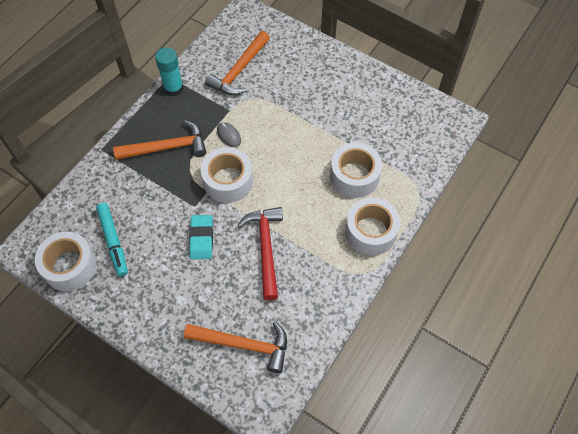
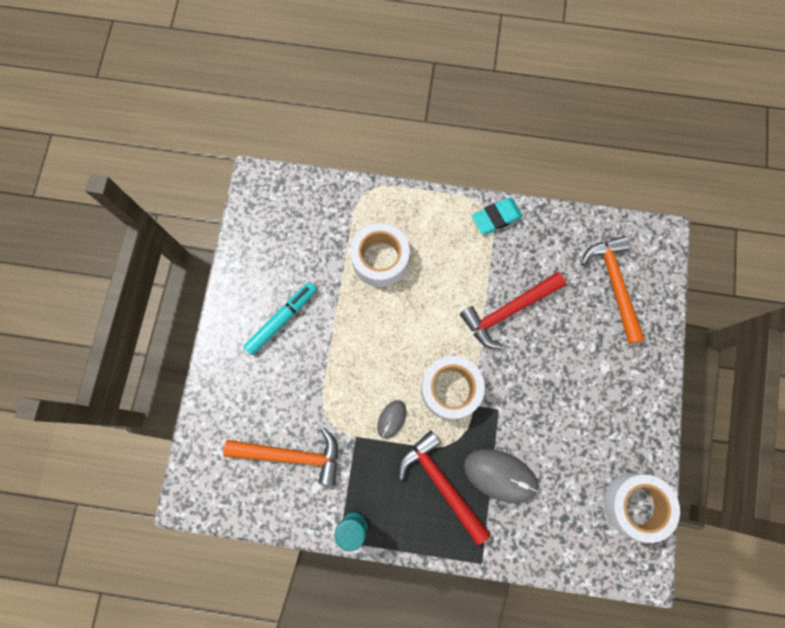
camera: 115 degrees left, 15 degrees up
turquoise marker [96,203,128,276] -> turquoise marker moved to [243,282,317,355]
orange hammer [113,120,206,160] -> red hammer [399,430,491,545]
turquoise eraser [189,215,213,259] -> turquoise eraser moved to [472,198,523,234]
white tape [345,197,400,256] -> none
none -> grey mouse [464,449,539,503]

